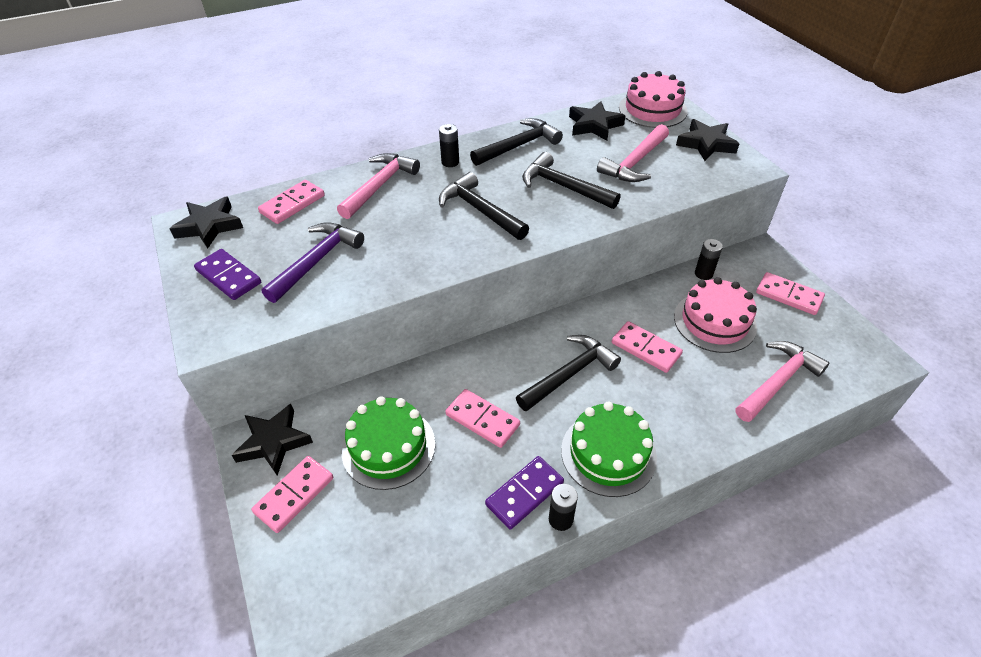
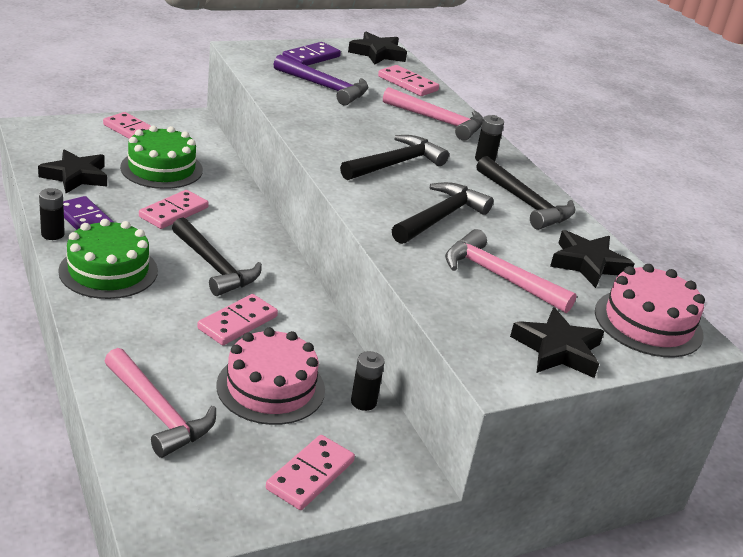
camera: 85 degrees right, 15 degrees down
black star [232,404,313,476] -> black star moved to [38,149,107,193]

